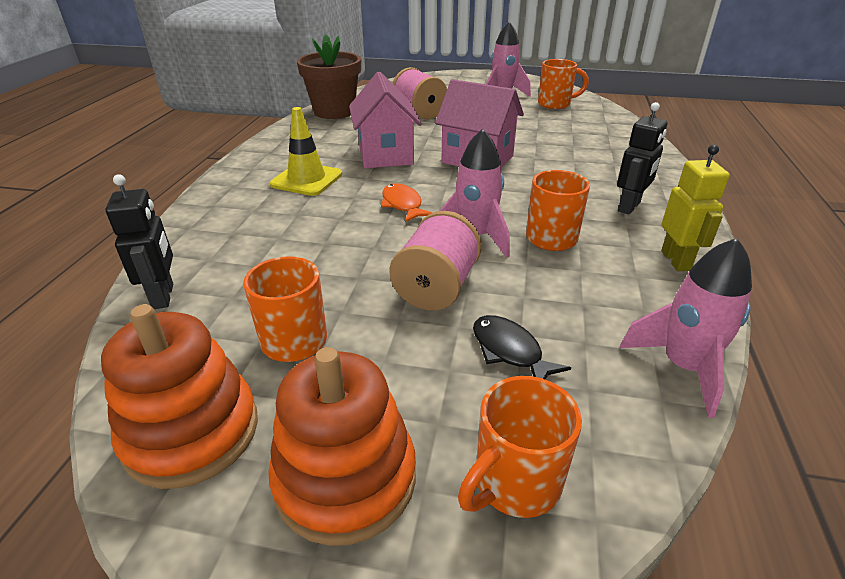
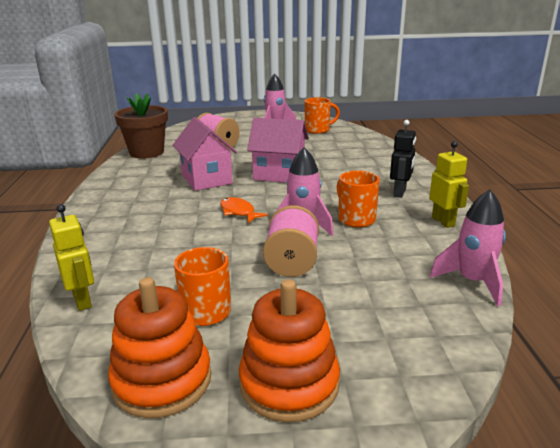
camera: 15 degrees left, 10 degrees down
black robot [105,174,173,309] -> yellow robot [49,204,94,311]
yellow traffic cone [270,107,342,196] -> none
orange mug [458,376,582,518] -> none
black fish [473,315,571,379] -> none

